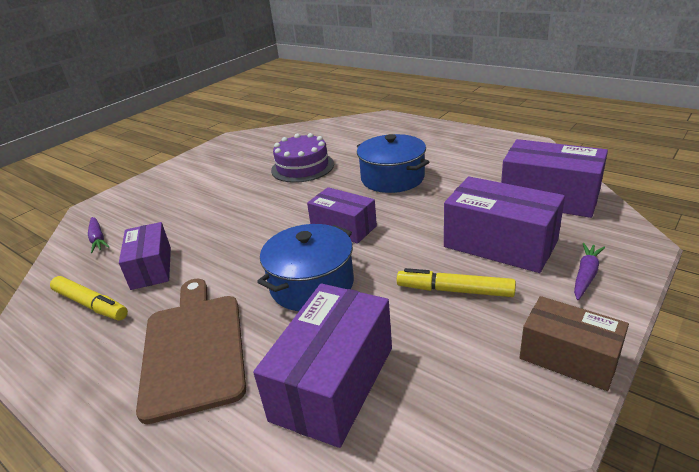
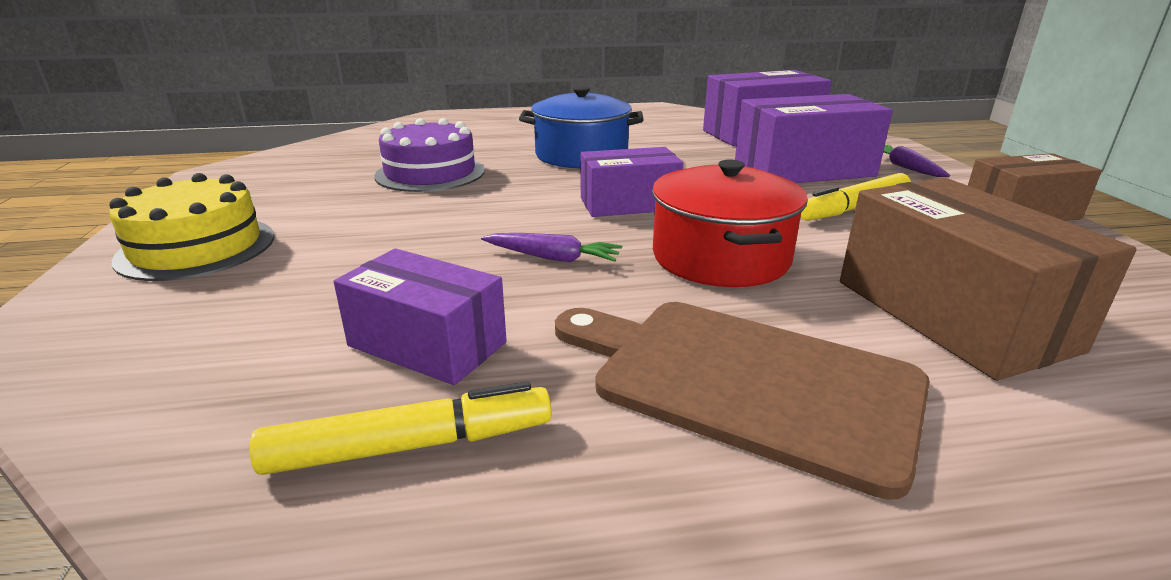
camera: 50 degrees left, 5 degrees down
purple carrot [88,217,109,253] -> purple carrot moved to [481,233,622,262]
purple box [253,283,392,448] -> brown box [840,177,1136,381]
blue pot [257,224,354,311] -> red pot [652,160,808,287]
none -> yellow cake [109,173,274,281]

